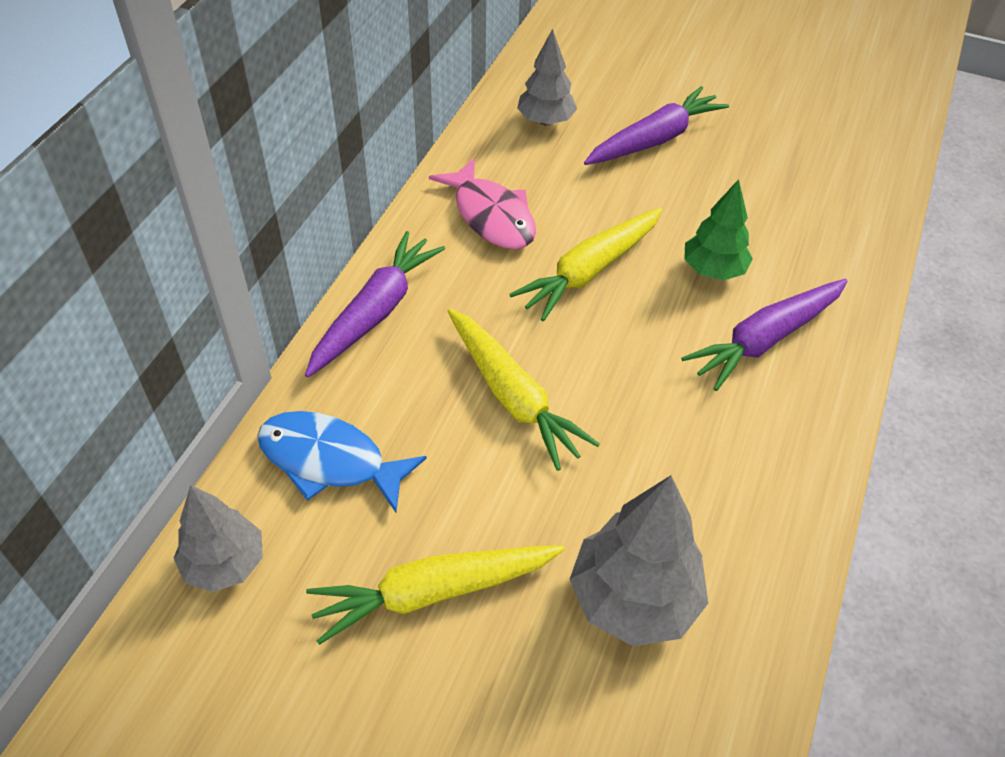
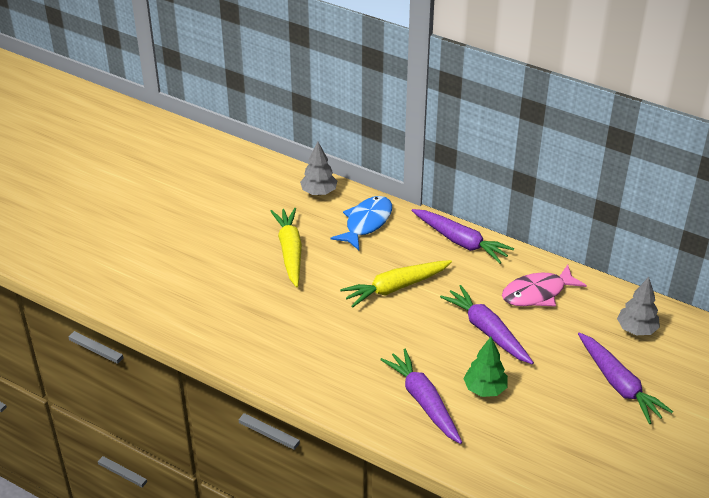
camera: 100 degrees right, 10 degrees down
yellow carrot [509,208,662,322] -> purple carrot [440,285,534,364]
grey tree [570,475,708,646] -> none

